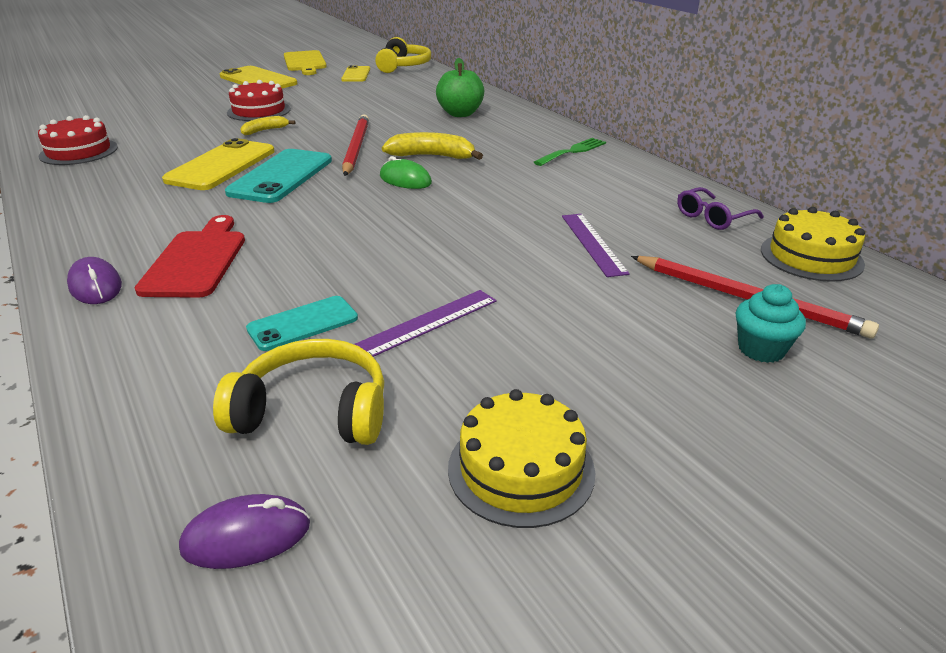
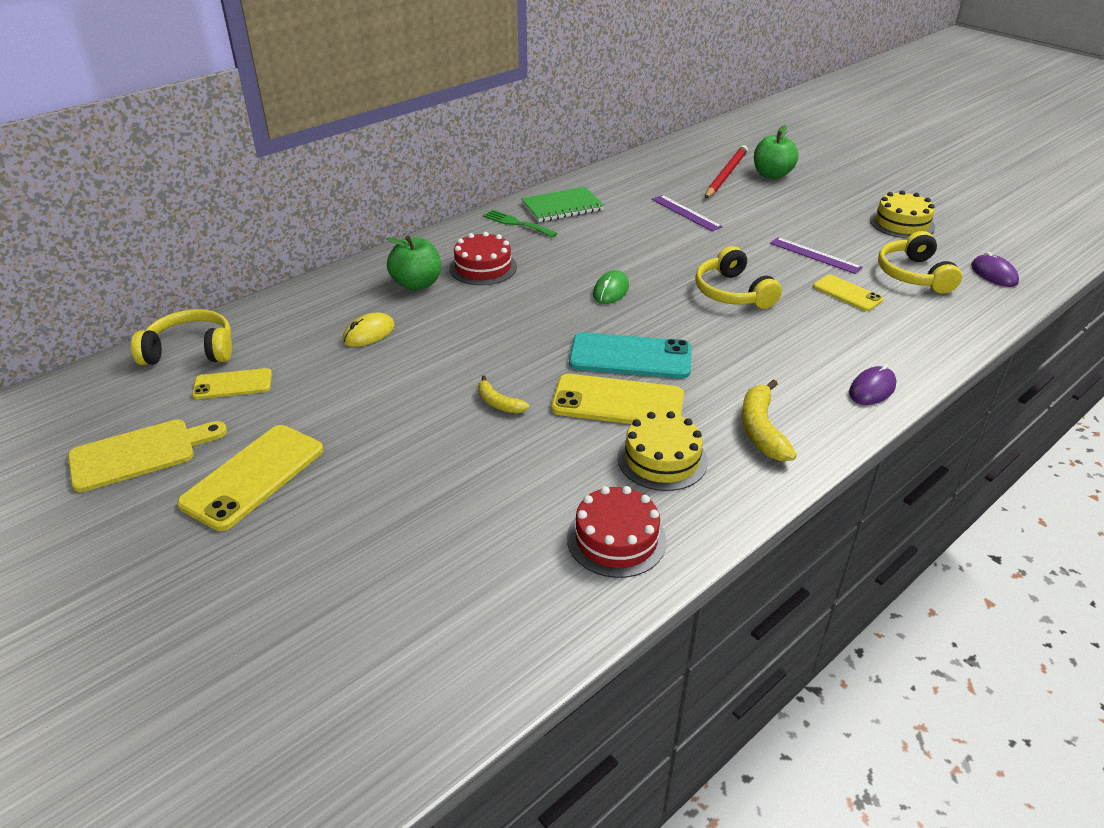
camera: 100 degrees left, 5 degrees up
red cutting board [135,215,245,298] -> none
red cake [227,80,291,121] -> red cake moved to [449,232,517,285]
turquoise phone [246,296,358,351] -> yellow phone [813,275,883,311]
red pencil [342,115,369,176] -> none
yellow banana [382,132,483,160] -> yellow banana moved to [742,379,797,461]
purple ruler [562,214,630,277] -> purple ruler turned 75 degrees clockwise [652,195,723,231]
purple glasses [677,187,764,230] -> none
turquoise cupcake [736,284,806,363] -> green apple [754,125,799,179]
yellow cake [761,207,865,282] -> yellow cake moved to [617,411,708,491]
none -> yellow mouse [343,312,395,347]
none -> green notebook [521,187,604,222]
none -> yellow headphones [695,246,782,309]

